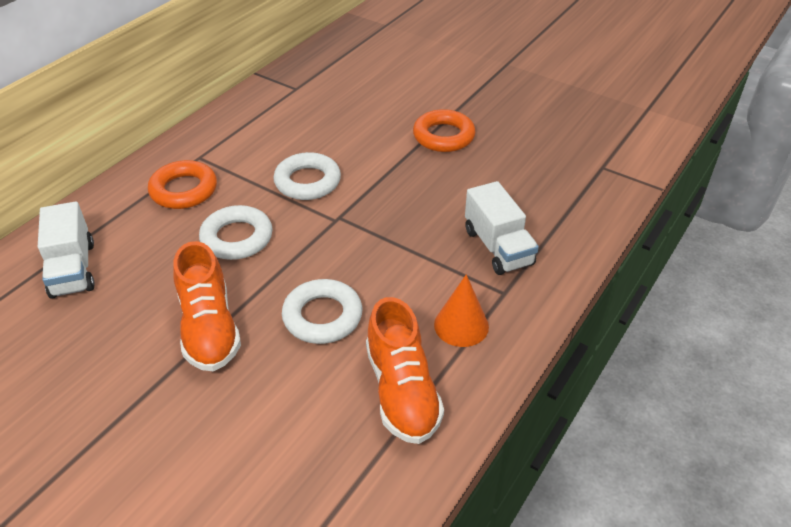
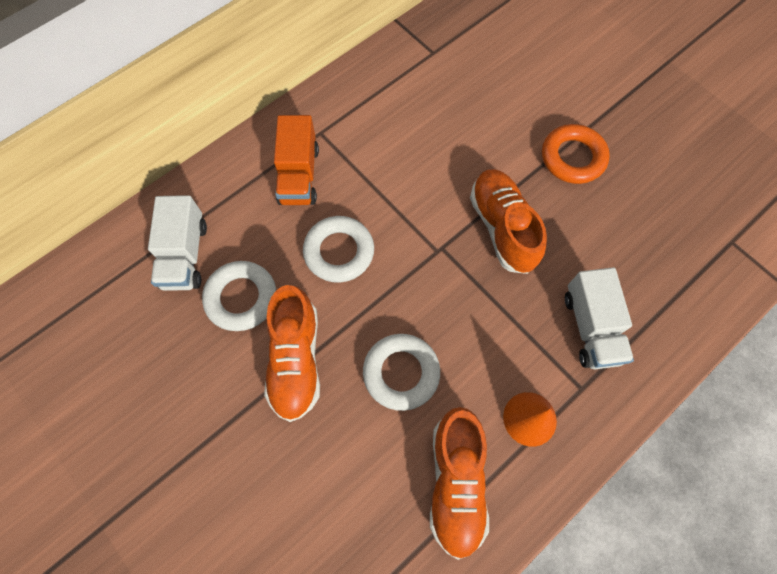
camera: 15 degrees right, 25 degrees up
orange ring [148,160,217,209] -> orange truck [274,115,319,205]
white ring [273,152,341,200] -> white ring moved to [202,261,276,331]
none -> orange shoe [470,169,547,274]

